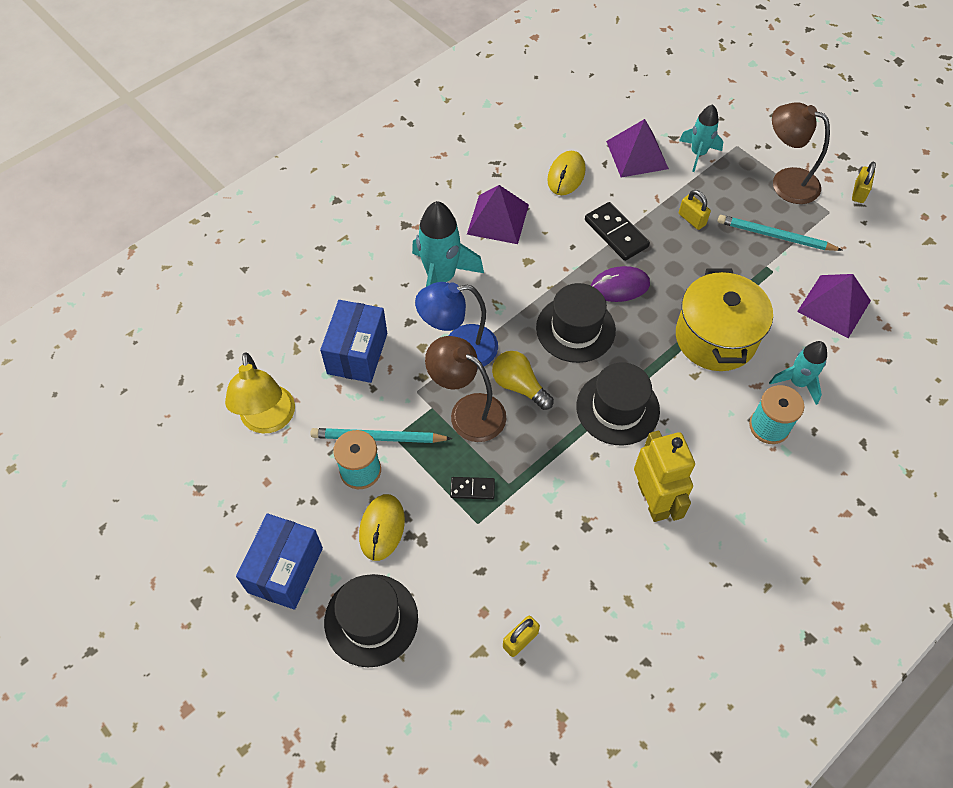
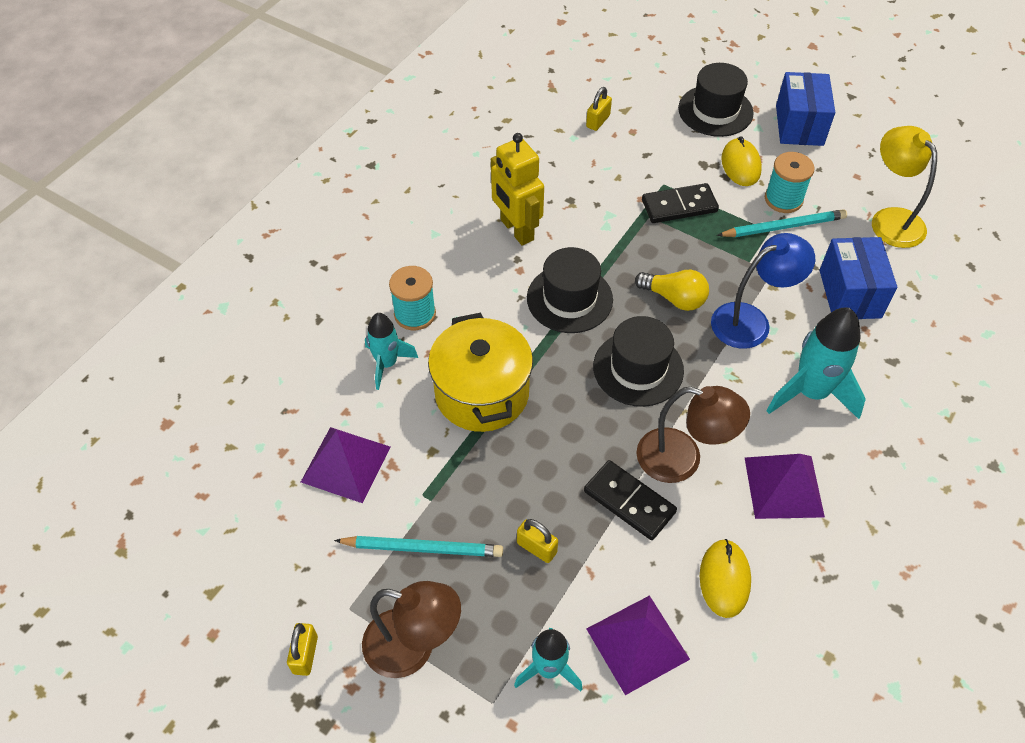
camera: 165 degrees right, 5 degrees down
brown lamp [425,336,506,442] -> brown lamp moved to [637,386,750,483]
black domino [450,477,495,500] -> black domino [642,183,719,223], size x1.74
purple mouse [591,266,650,302] -> none

